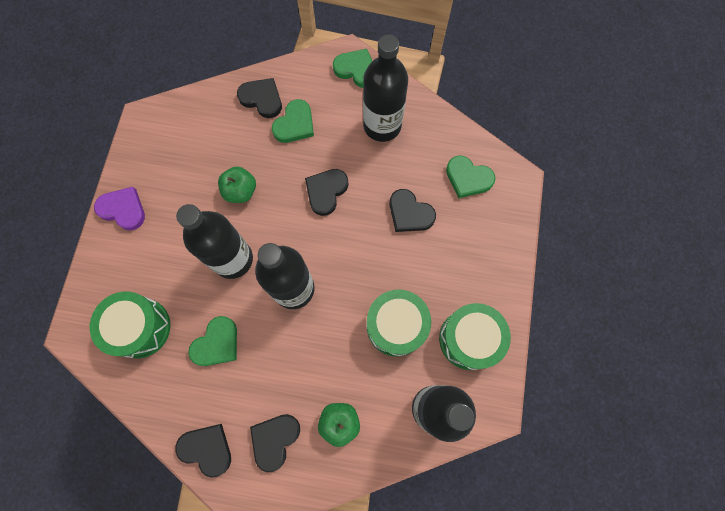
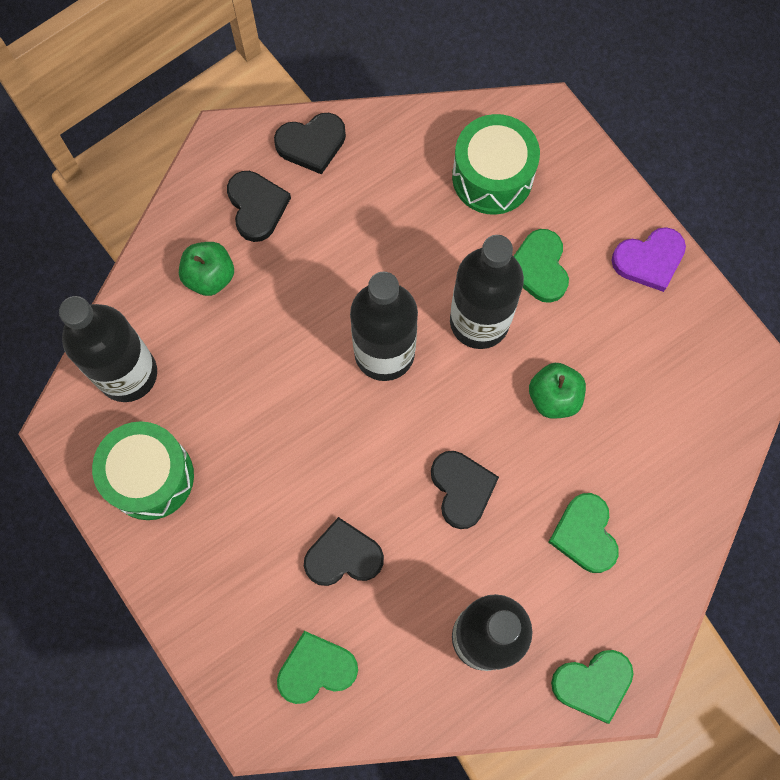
camera: 135 degrees right, 0 degrees up
green heart [188,316,237,366] -> green heart moved to [514,229,569,303]
black heart [237,78,282,118] -> none
green drum [367,289,431,357] -> none

